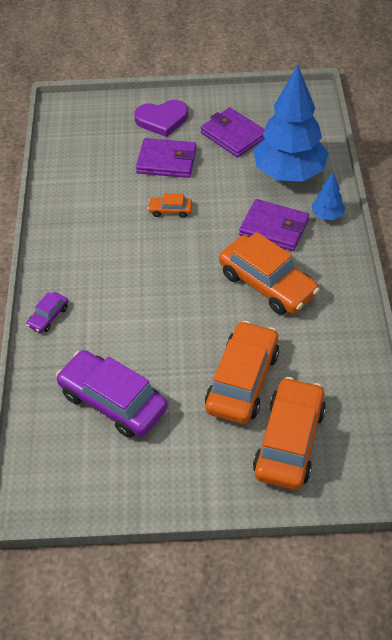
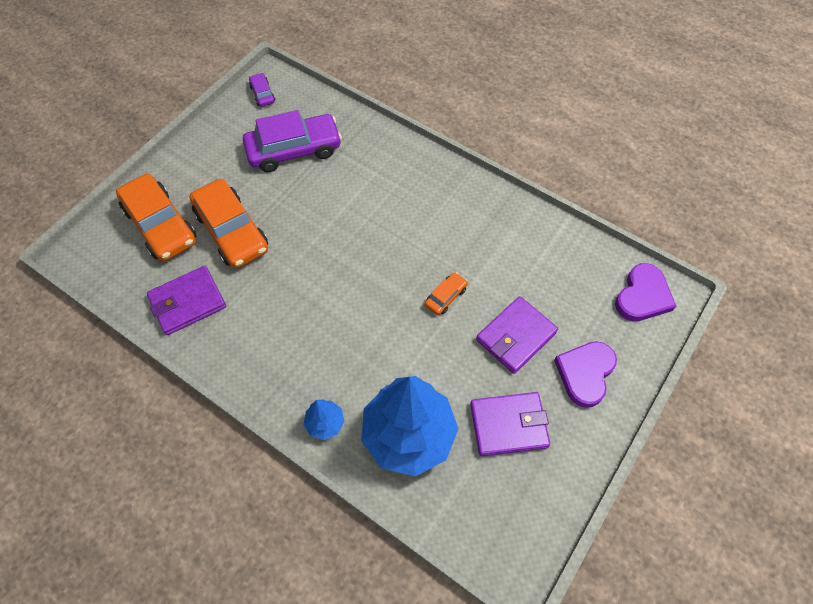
camera: 125 degrees right, 10 degrees up
purple car [26,292,68,333] -> purple car moved to [249,73,275,107]
orange car [219,232,320,315] -> none
purple wallet [239,199,309,251] -> purple wallet moved to [147,266,226,335]
none -> purple heart [615,263,676,321]

